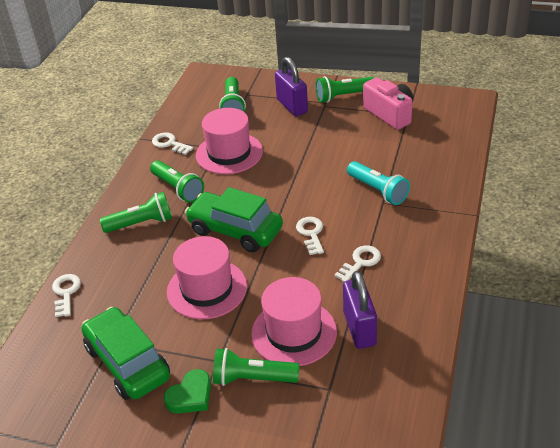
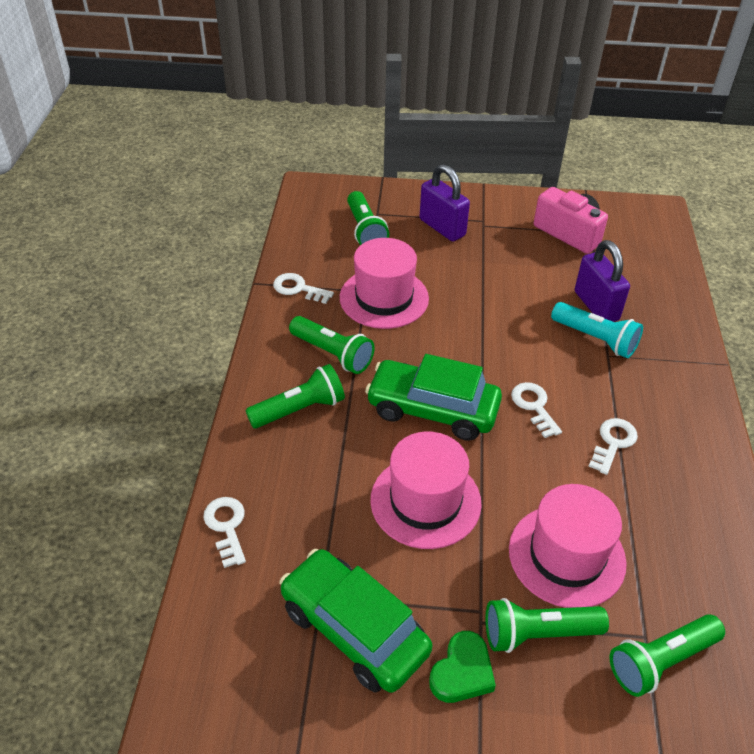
camera: 15 degrees left, 5 degrees up
green flashlight [316,76,374,103] -> green flashlight moved to [609,614,725,697]
purple padlock [343,271,377,349] -> purple padlock moved to [575,240,630,322]

